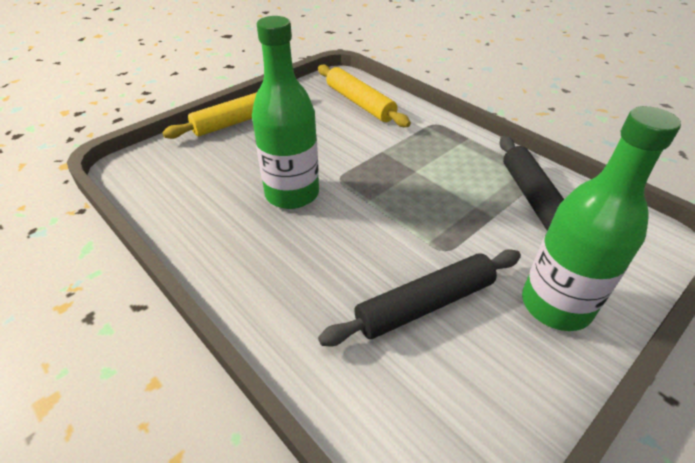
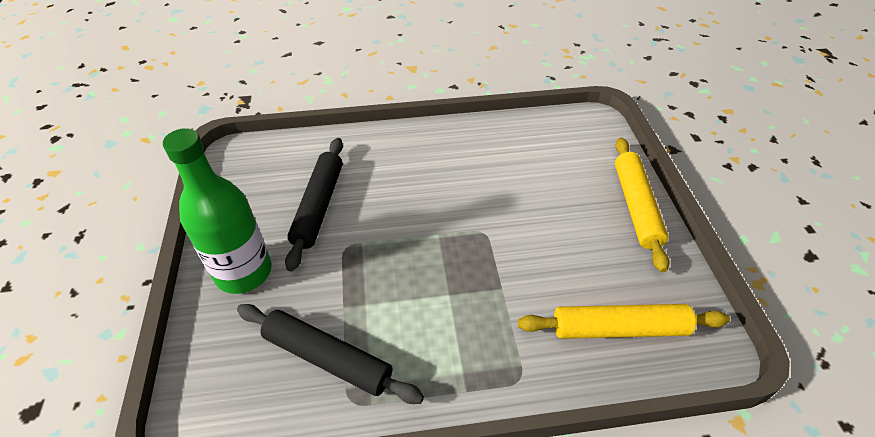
camera: 125 degrees right, 5 degrees up
green bottle [252,16,319,209] -> none

